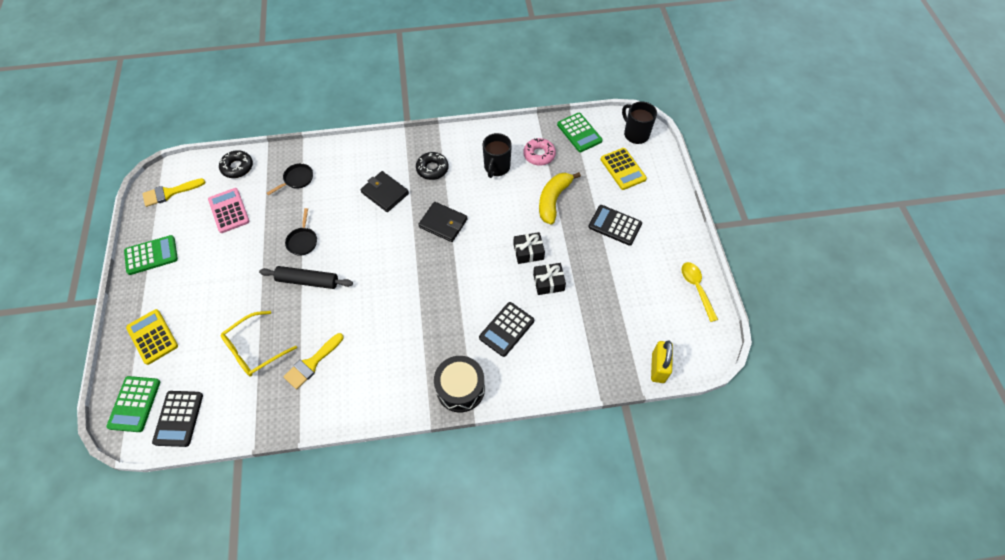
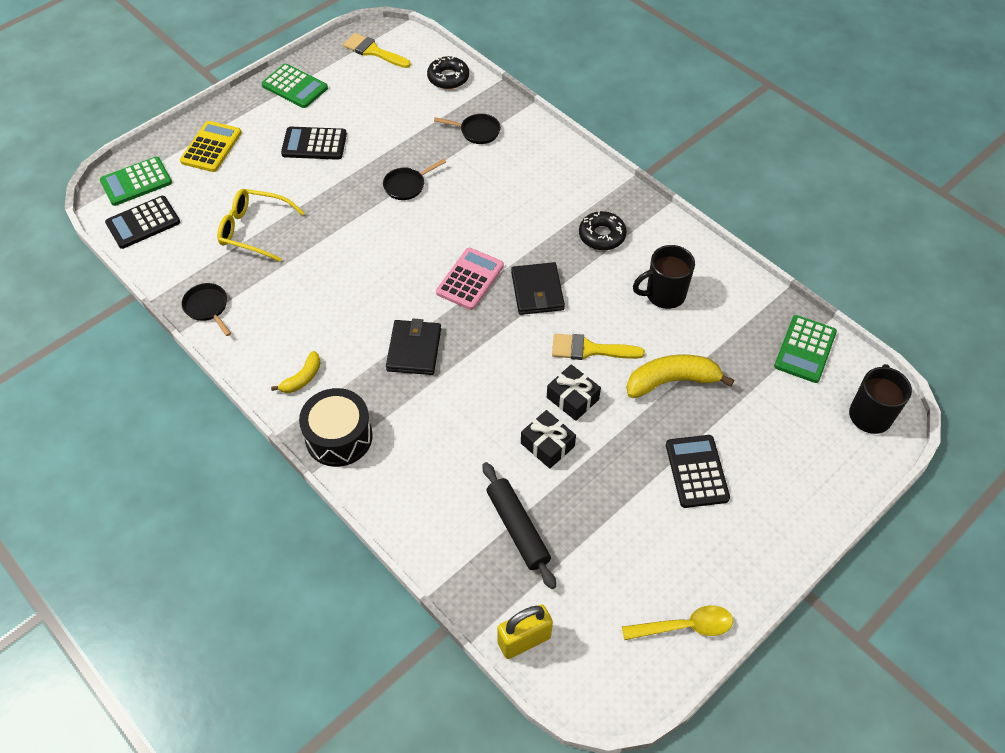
camera: 55 degrees right, 5 degrees down
pink calculator [208,188,250,233] -> pink calculator moved to [436,248,504,310]
black rolling pin [259,266,353,289] -> black rolling pin moved to [483,462,556,589]
yellow brush [283,333,344,389] -> yellow brush moved to [552,334,645,360]
black wallet [360,171,409,212] -> black wallet moved to [386,319,441,375]
black calculator [479,302,534,357] -> black calculator moved to [281,127,347,160]
pink donut [523,138,556,166] -> none
yellow calculator [601,148,647,190] -> none
yellow spoon [681,262,718,322] -> yellow spoon turned 45 degrees clockwise [622,605,733,640]
none -> black pan [182,283,231,336]
none -> yellow banana [271,351,321,393]

